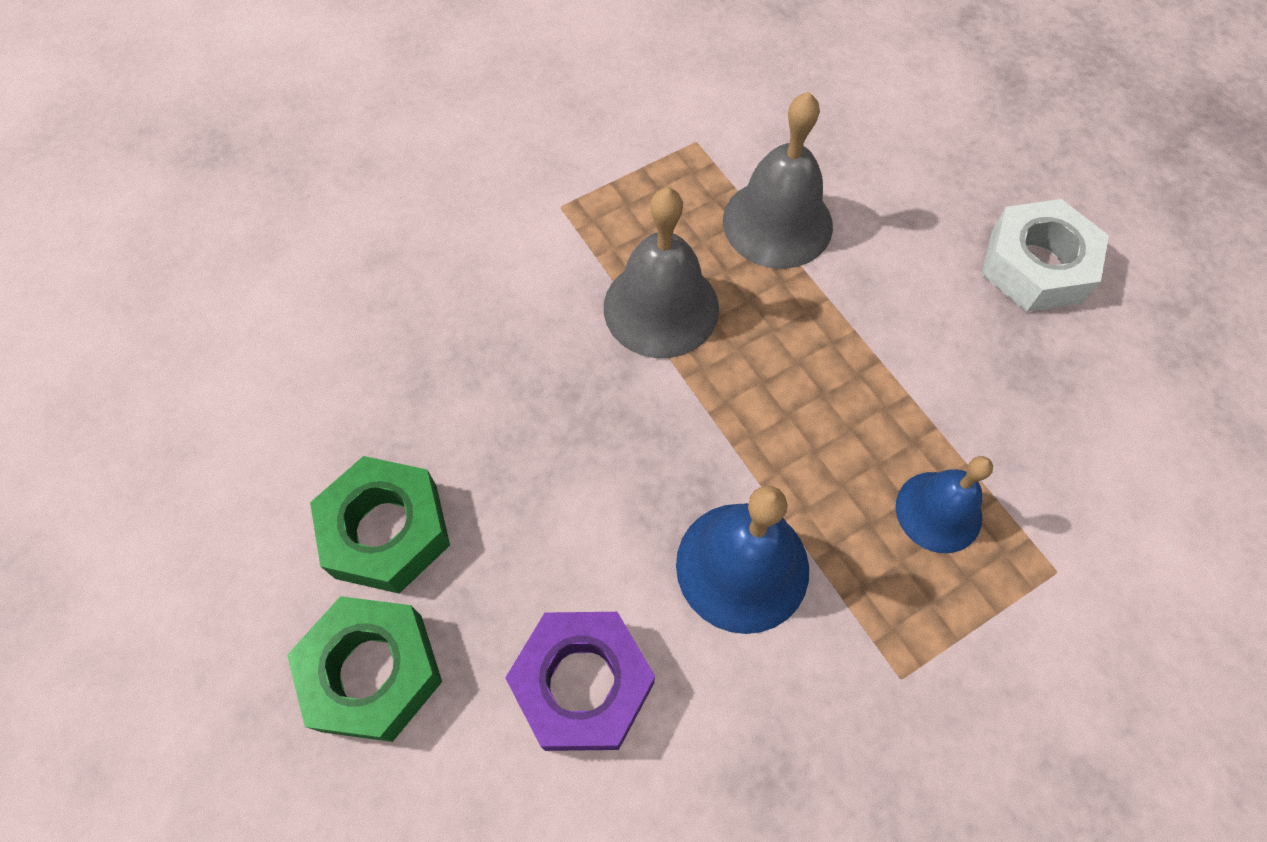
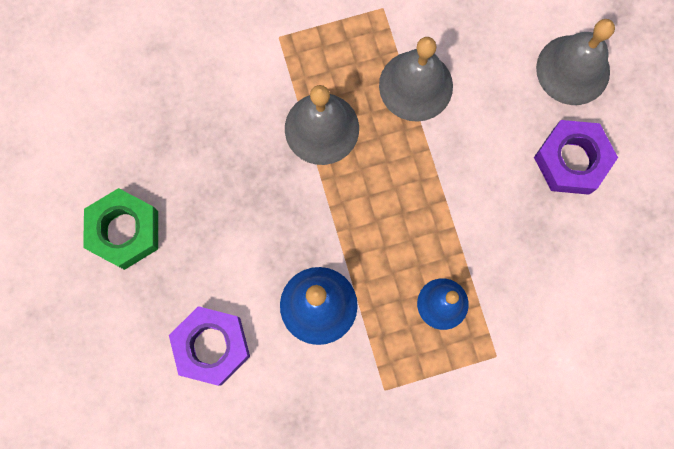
camera: 15 degrees right, 15 degrees up
green nut [287,596,442,742] -> none
white nut [981,199,1109,312] -> purple nut [534,120,618,195]
none -> grey bell [536,19,615,105]

